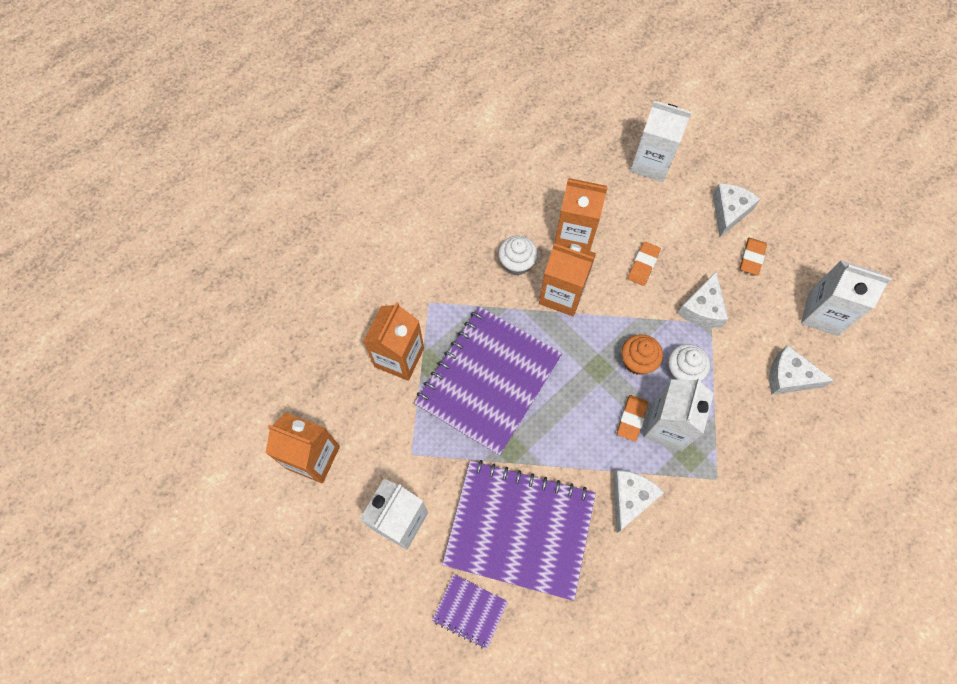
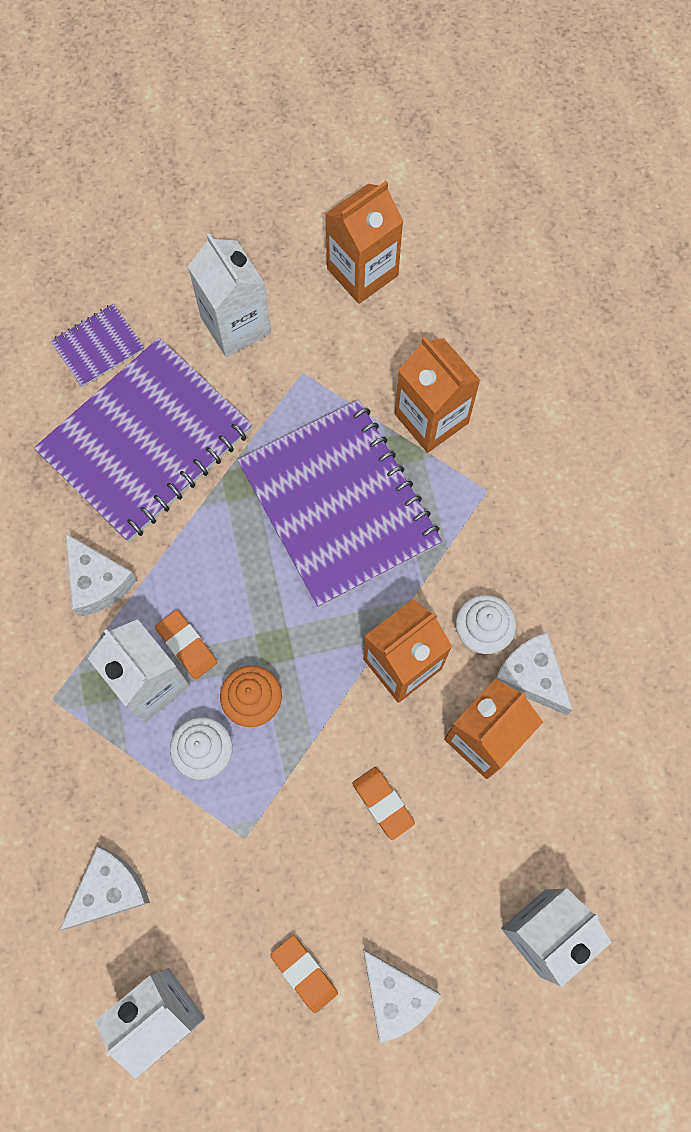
camera: 120 degrees right, 5 degrees up
white cheese [677,272,728,328] -> white cheese moved to [493,632,573,715]

